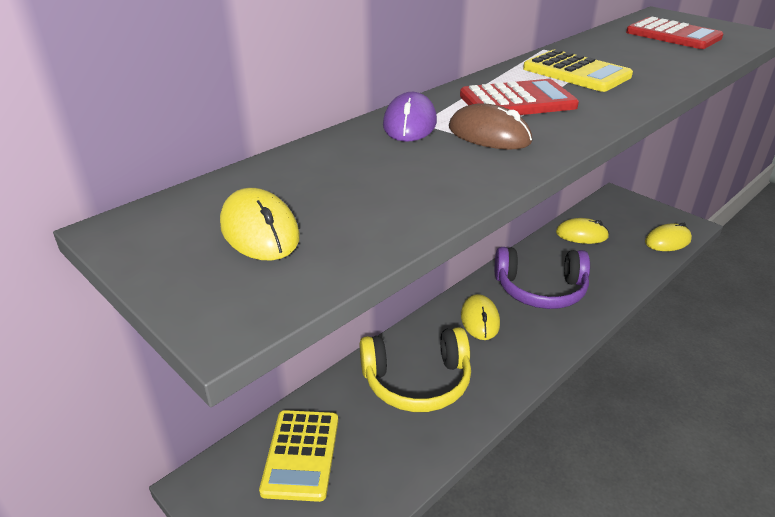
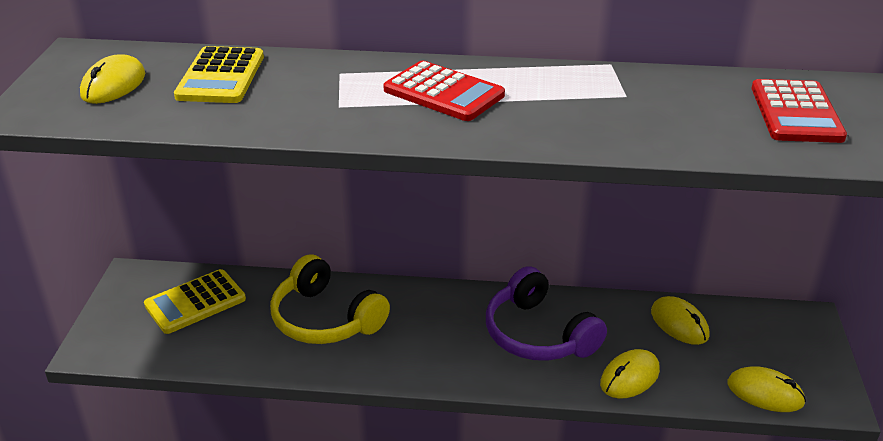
camera: 50 degrees right, 0 degrees up
purple mouse [383,92,437,141] -> none
brown mouse [449,103,532,150] -> none
yellow mouse [461,294,500,340] -> yellow mouse moved to [600,349,660,399]
yellow calculator [523,49,633,92] -> yellow calculator moved to [174,46,264,103]

